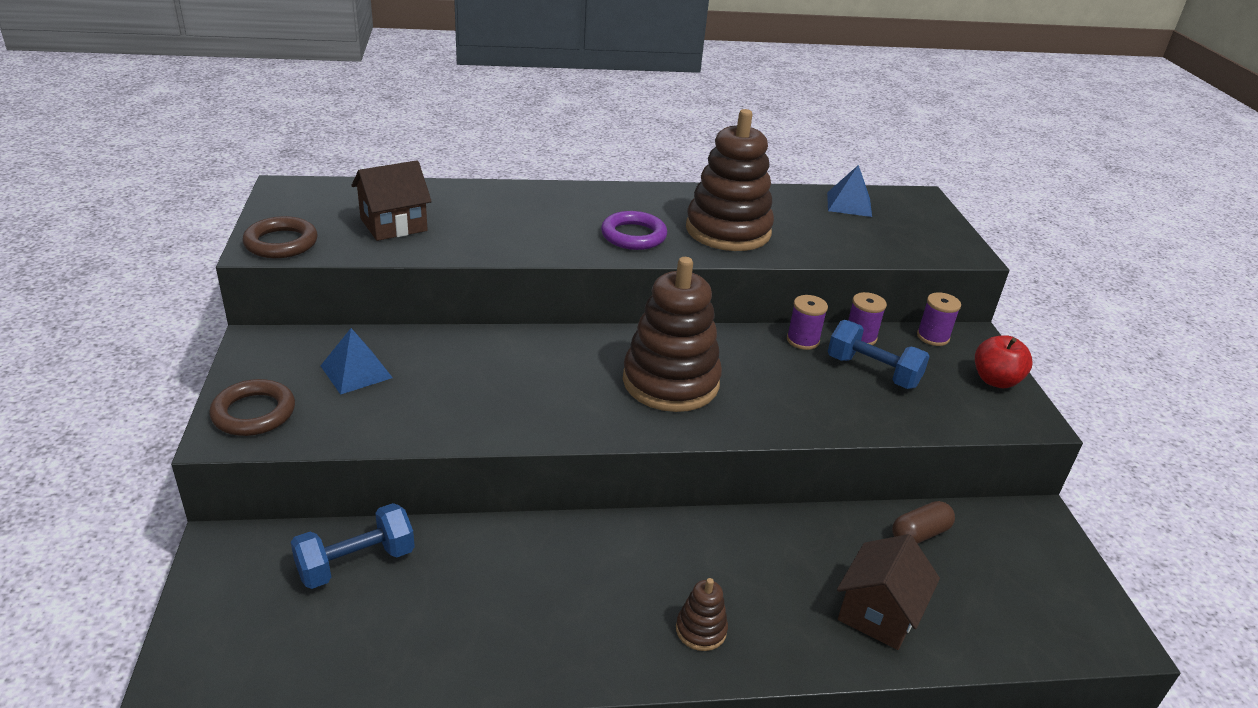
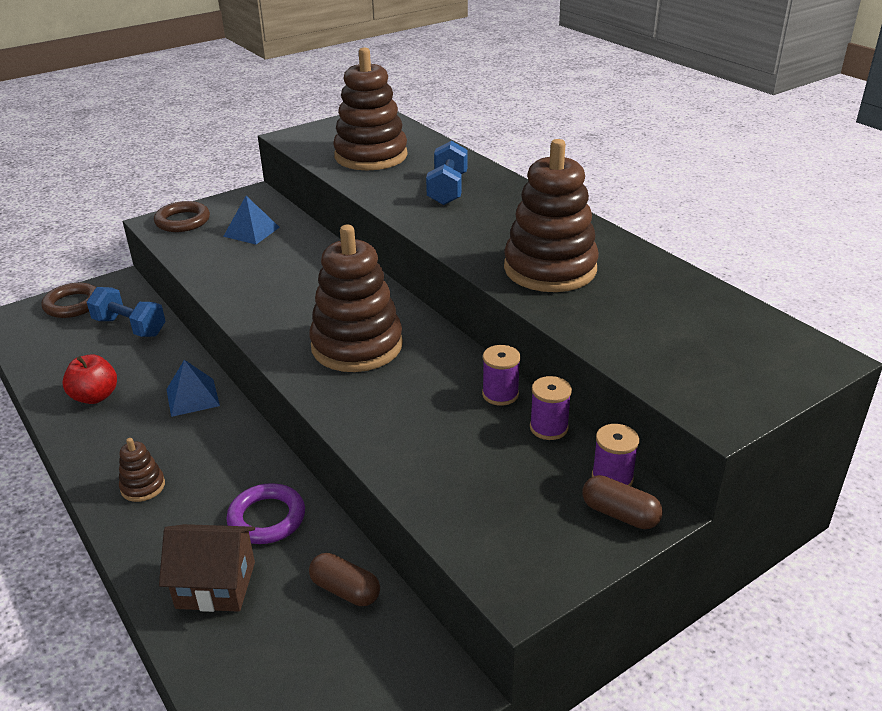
camera: 65 degrees right, 0 degrees up
brown ring [243,216,318,258] -> brown ring moved to [42,283,96,318]
brown house [352,160,432,241] -> brown stacking toy [333,47,408,170]
purple ring [601,211,667,250] -> purple ring moved to [226,483,305,544]
blue pyramid [827,165,872,217] -> blue pyramid moved to [166,360,220,417]
blue dumbbell [828,320,930,389] -> blue dumbbell moved to [426,141,468,205]
red apple [975,335,1033,388] -> red apple moved to [62,354,117,404]
none -> brown capsule [583,475,663,529]

